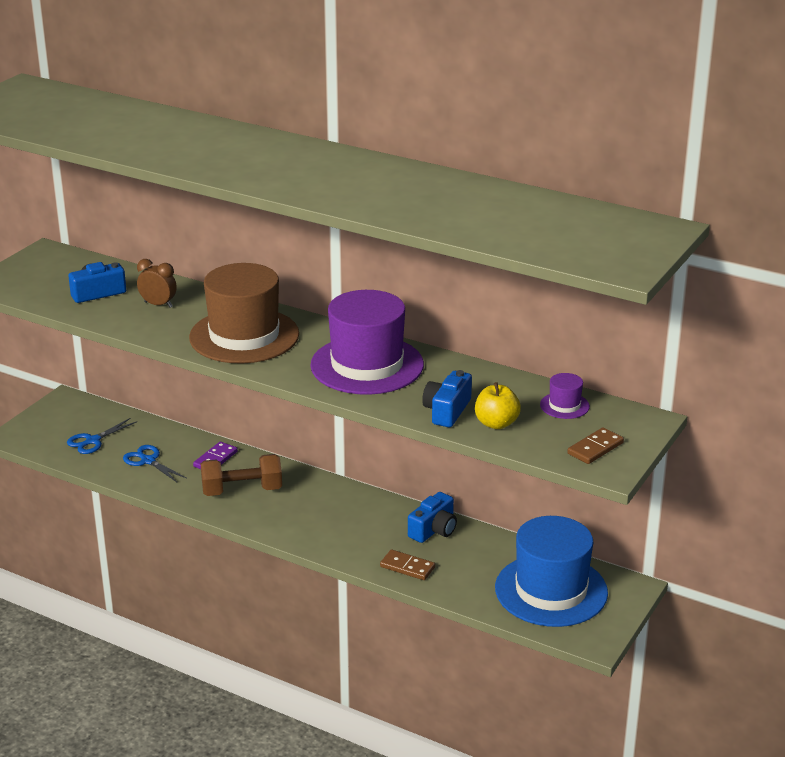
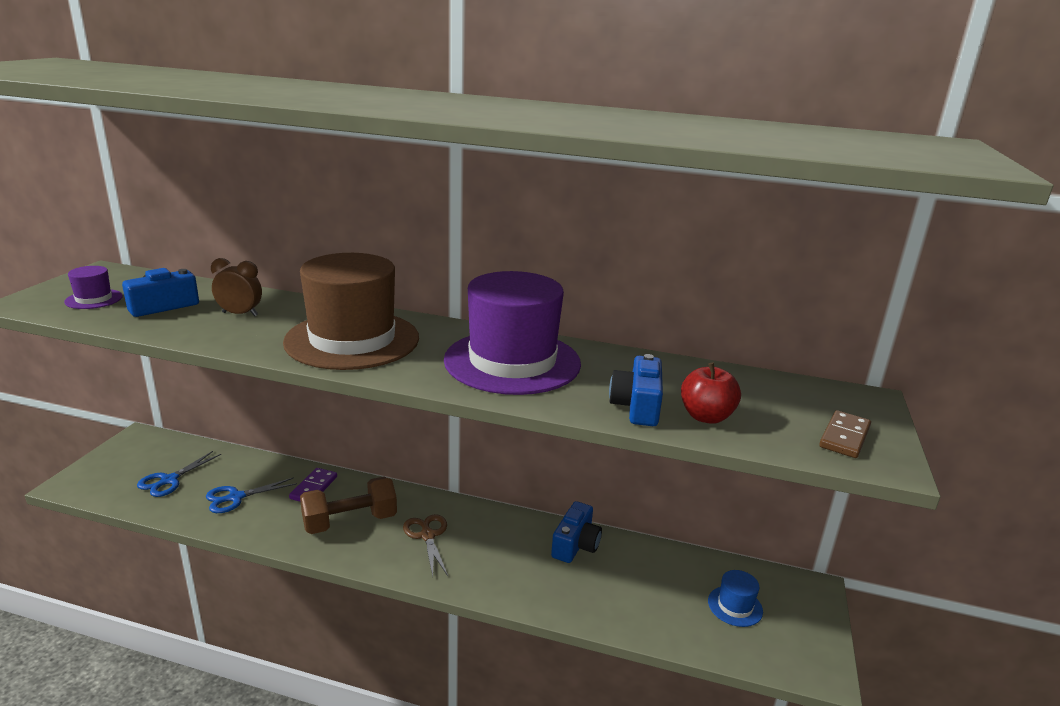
camera: 15 degrees left, 5 degrees down
blue scissors [123,445,186,482] -> blue scissors turned 60 degrees counterclockwise [206,477,297,513]
brown domino [380,549,435,580] -> none
yellow apple [475,382,521,429] -> red apple [681,363,741,424]
blue hat [495,516,608,627] -> blue hat [708,570,763,627], size x0.42
purple hat [540,373,590,419] -> purple hat moved to [64,266,123,309]
none -> brown scissors [403,514,448,576]

